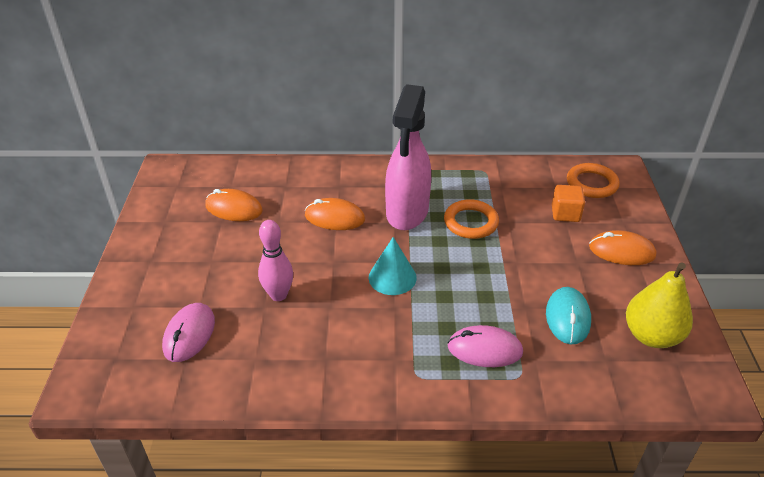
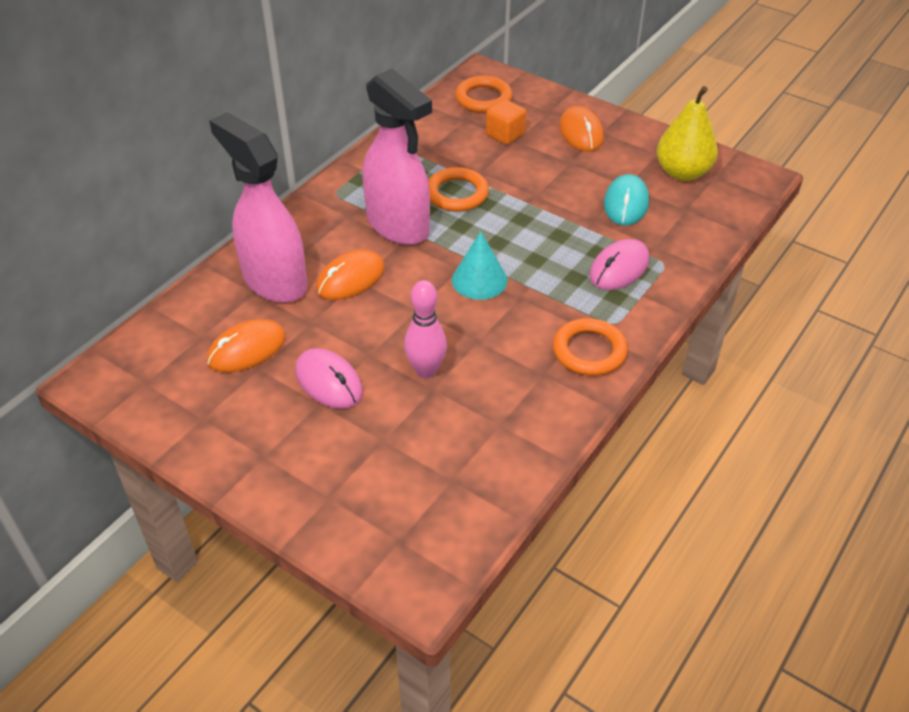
camera: 55 degrees left, 5 degrees up
pink mouse [162,303,215,362] -> pink mouse moved to [295,348,363,409]
turquoise mouse [546,287,591,344] -> turquoise mouse turned 60 degrees clockwise [604,174,649,226]
orange mouse [589,230,657,265] -> orange mouse turned 60 degrees counterclockwise [559,106,604,152]
none -> pink spray bottle [209,112,307,303]
none -> orange ring [553,318,628,376]

